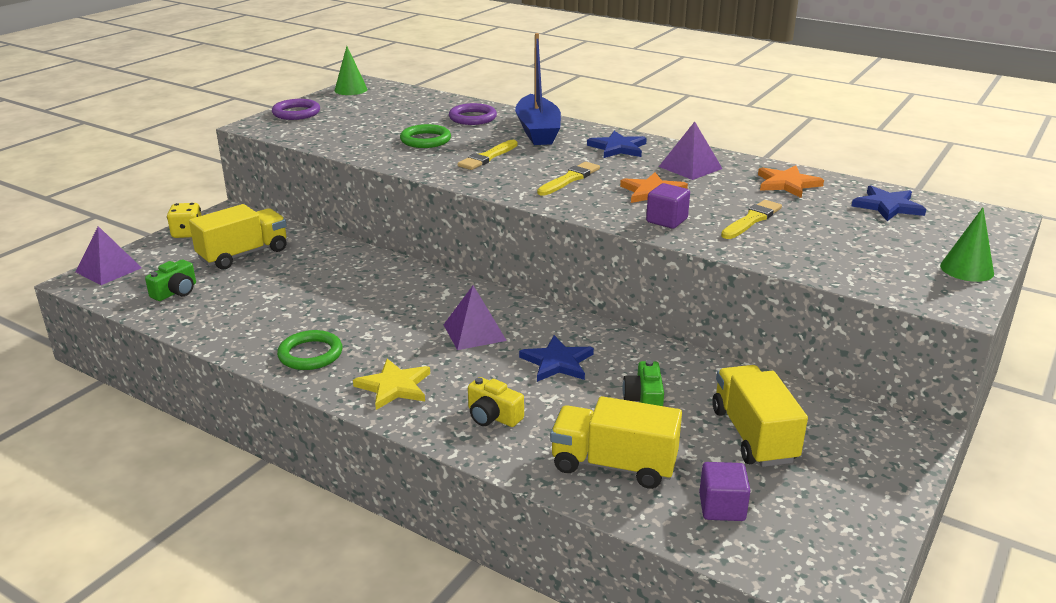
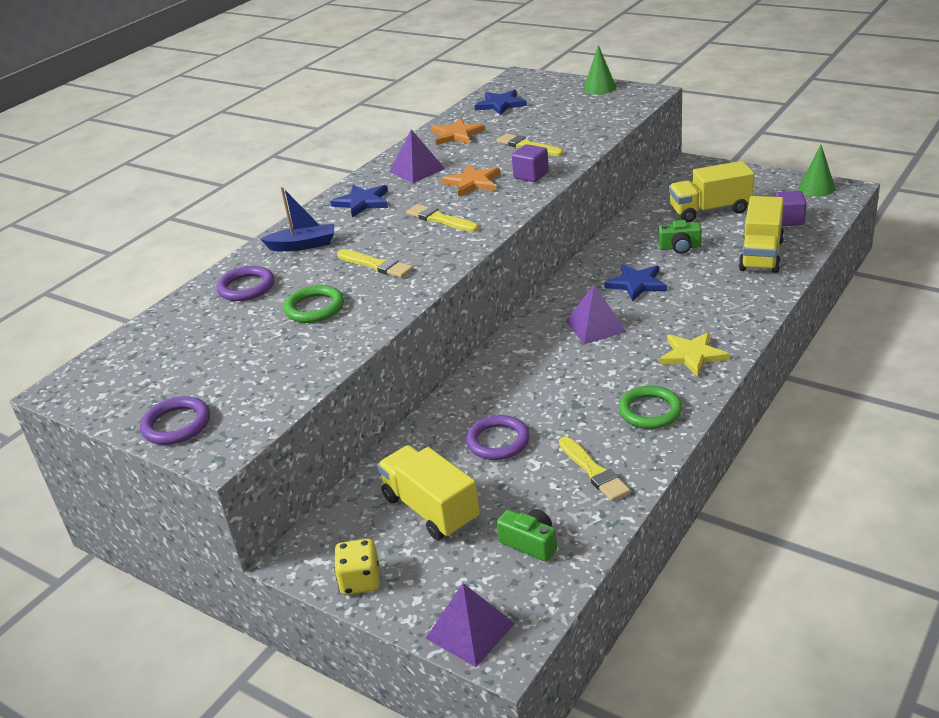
camera: 85 degrees left, 5 degrees up
green cone [335,46,368,95] -> green cone moved to [799,145,835,196]
yellow camera [468,377,524,427] -> none
blue boat [515,33,561,145] -> blue boat [260,187,334,251], size x0.63
none -> purple ring [466,415,530,460]
none -> yellow brush [559,436,630,501]

